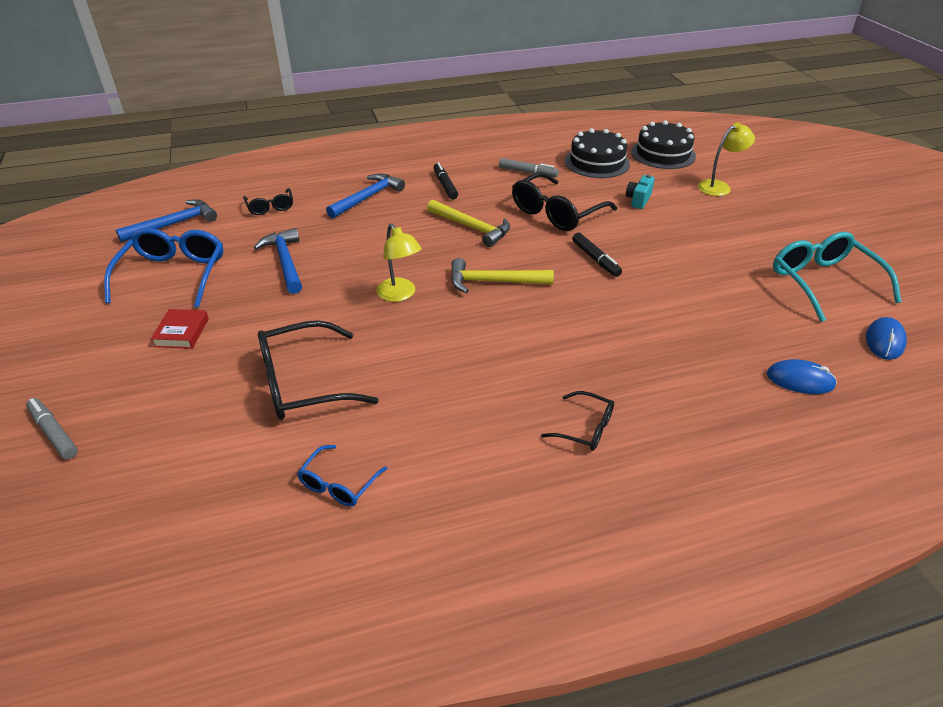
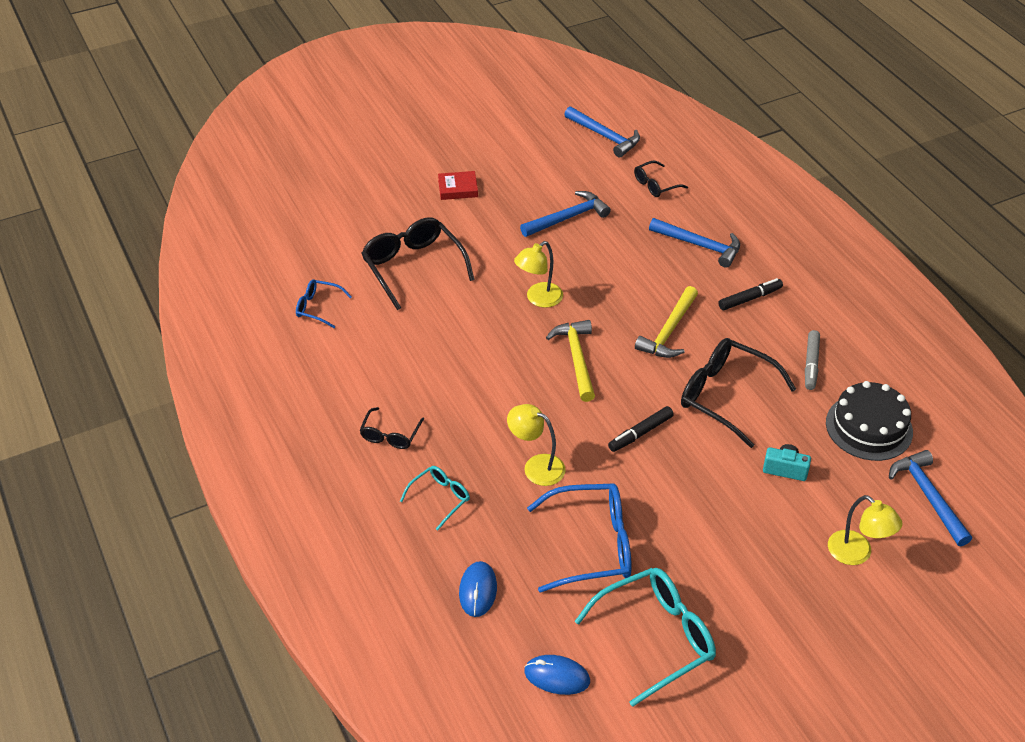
camera: 80 degrees right, 5 degrees up
grey marker [26,398,78,459] -> none
blue glasses [104,228,223,308] -> blue glasses moved to [527,484,632,593]
black cake [631,120,696,169] -> blue hammer [889,450,972,546]
none -> turquoise glasses [400,466,470,530]
none -> yellow lamp [507,404,566,486]

